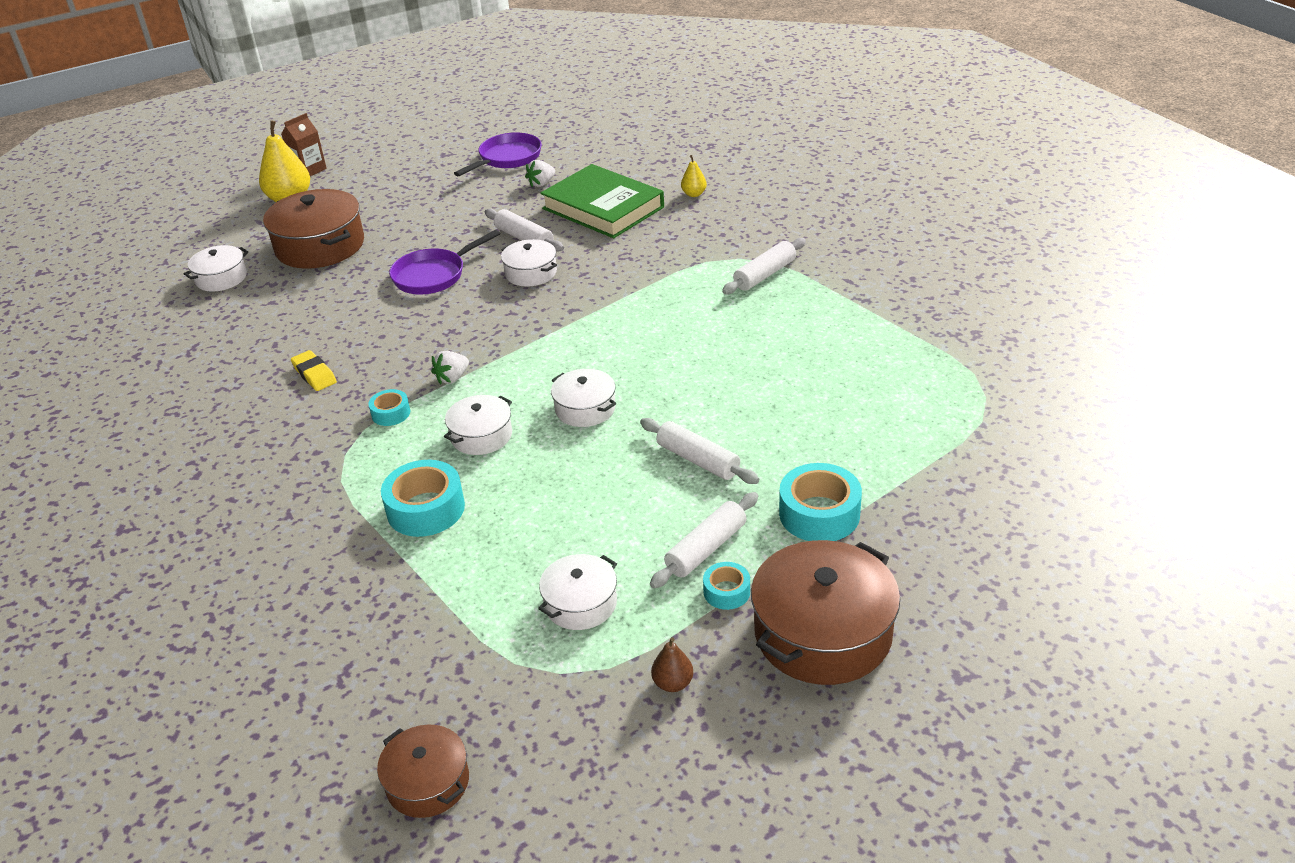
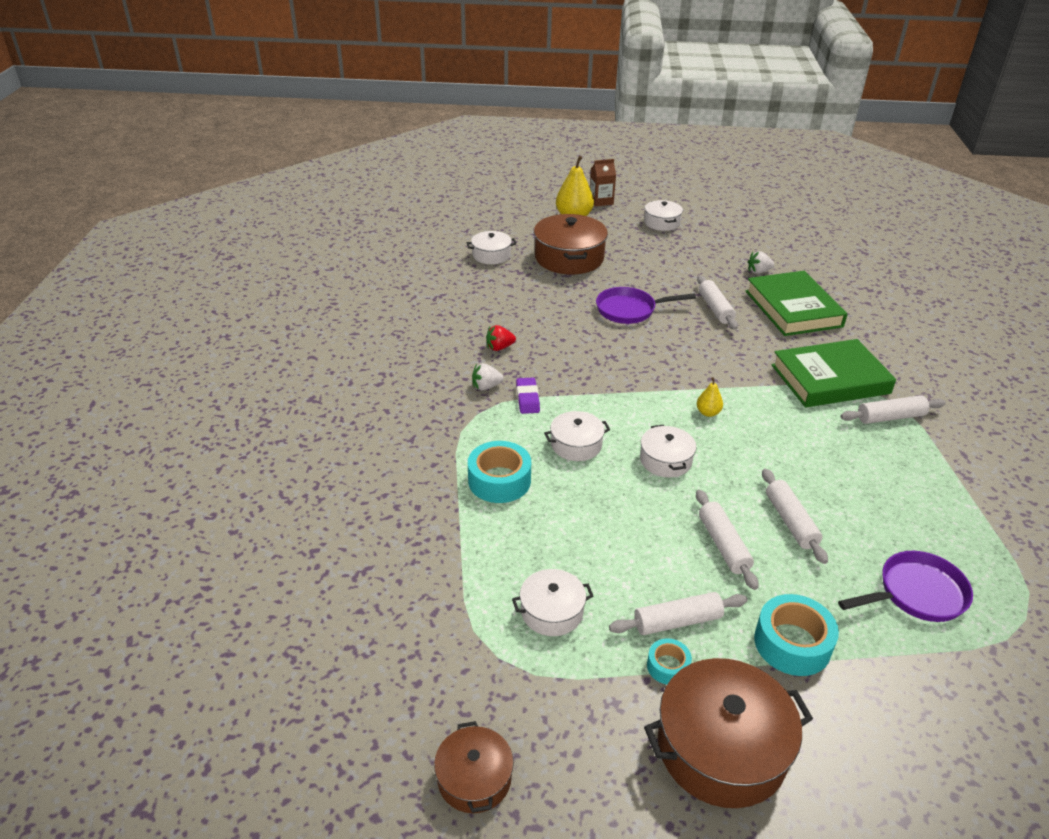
camera: 30 degrees right, 0 degrees up
yellow eraser [291,350,337,391] -> red strawberry [486,325,516,351]
turquoise tape [368,389,410,426] -> purple eraser [516,378,540,414]
brown pot [377,725,469,818] -> brown pot moved to [434,721,514,813]
white strawberry [431,351,469,384] -> white strawberry moved to [472,363,504,391]
purple pan [454,132,542,176] -> purple pan moved to [838,551,973,622]
white pot [501,239,557,286] -> white pot moved to [644,200,683,231]
brown pear [651,637,693,692] -> none
yellow pear [681,155,707,197] -> yellow pear moved to [697,377,723,417]
none -> white rolling pin [762,469,828,564]
none -> green book [771,339,896,408]

